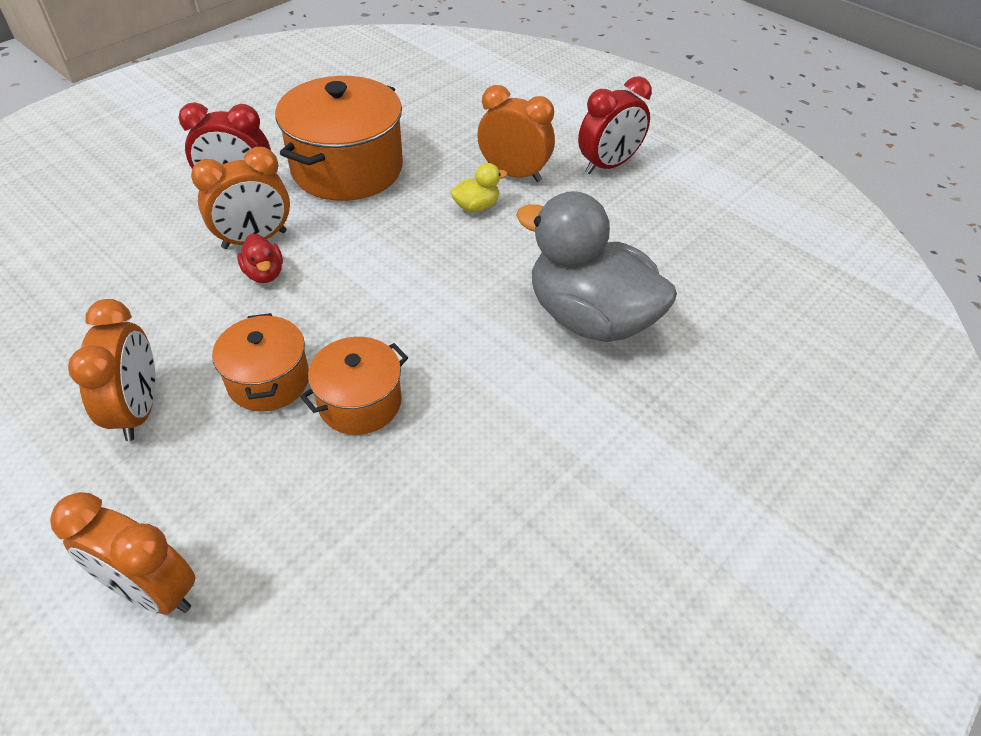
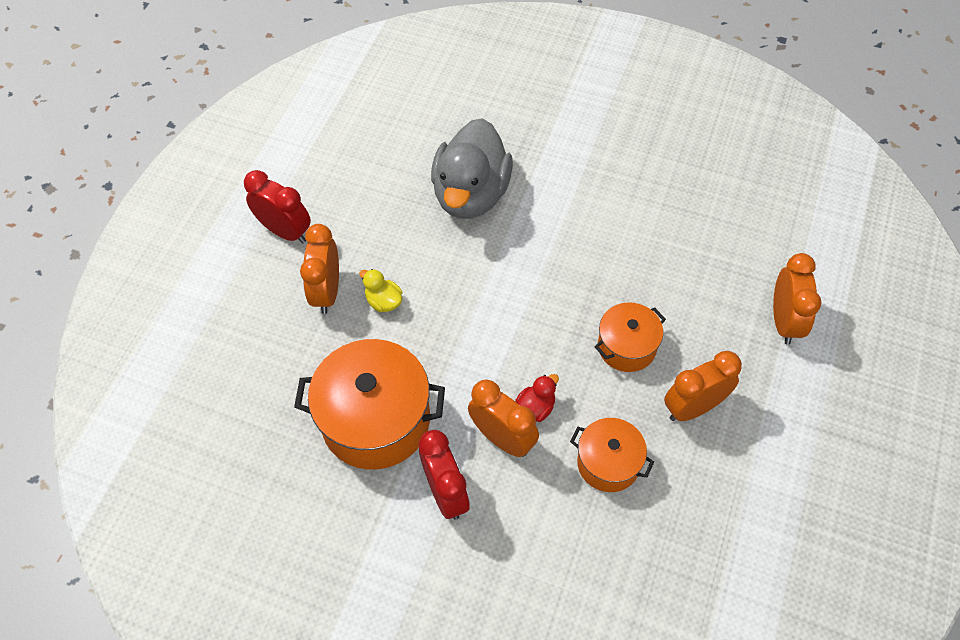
camera: 110 degrees left, 10 degrees up
orange pot [300,337,408,435] -> orange pot moved to [570,418,654,492]

